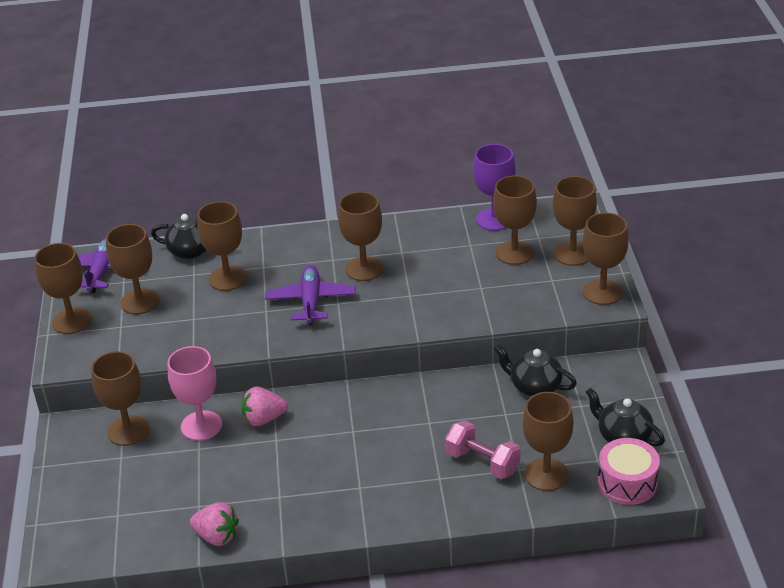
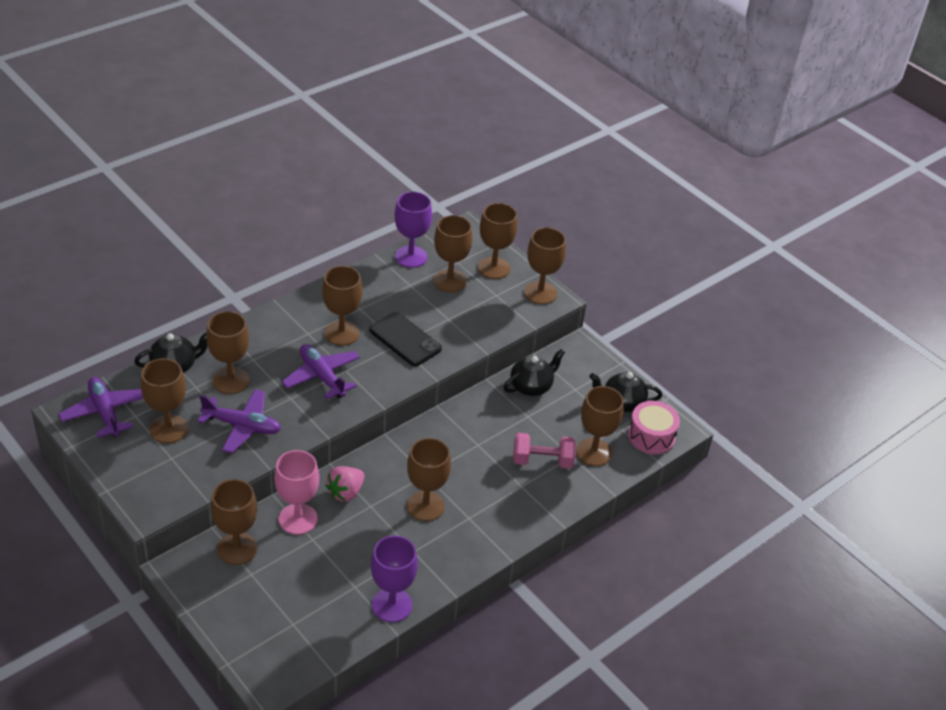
camera: 40 degrees left, 5 degrees up
brown goblet [34,243,92,334] -> brown goblet moved to [407,438,451,521]
pink strawberry [190,502,239,546] -> purple goblet [371,535,418,622]
black teapot [494,345,577,396] -> black teapot turned 150 degrees clockwise [504,349,565,396]
none -> purple plane [198,389,281,453]
none -> black phone [369,312,442,366]

